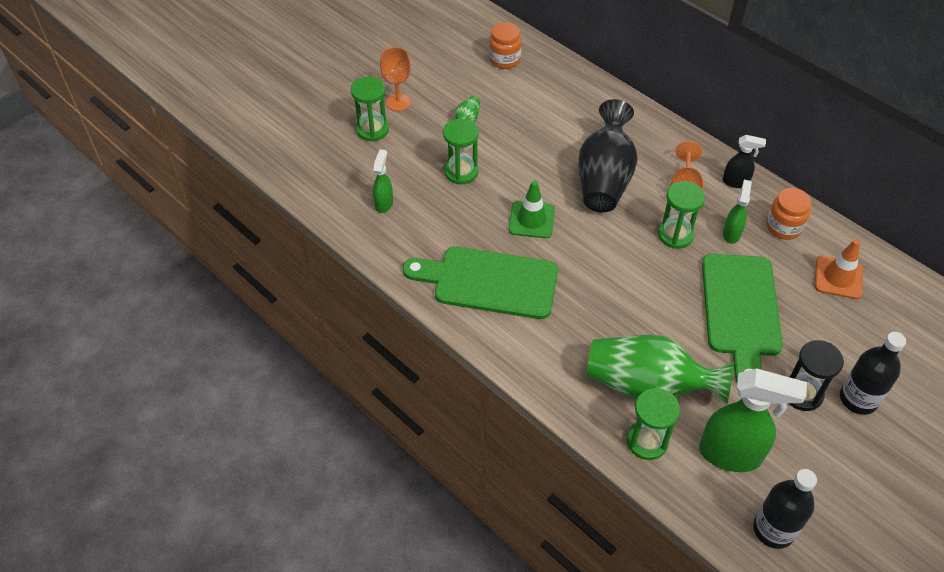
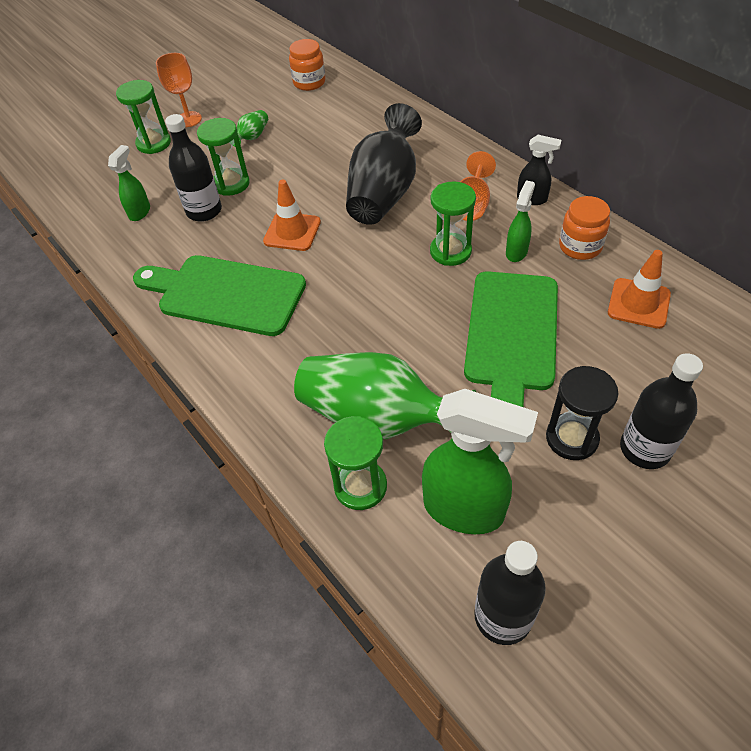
camera: 10 degrees right, 0 degrees up
green traffic cone [508,181,555,238] -> orange traffic cone [263,180,321,251]
none -> black bottle [165,114,222,222]

